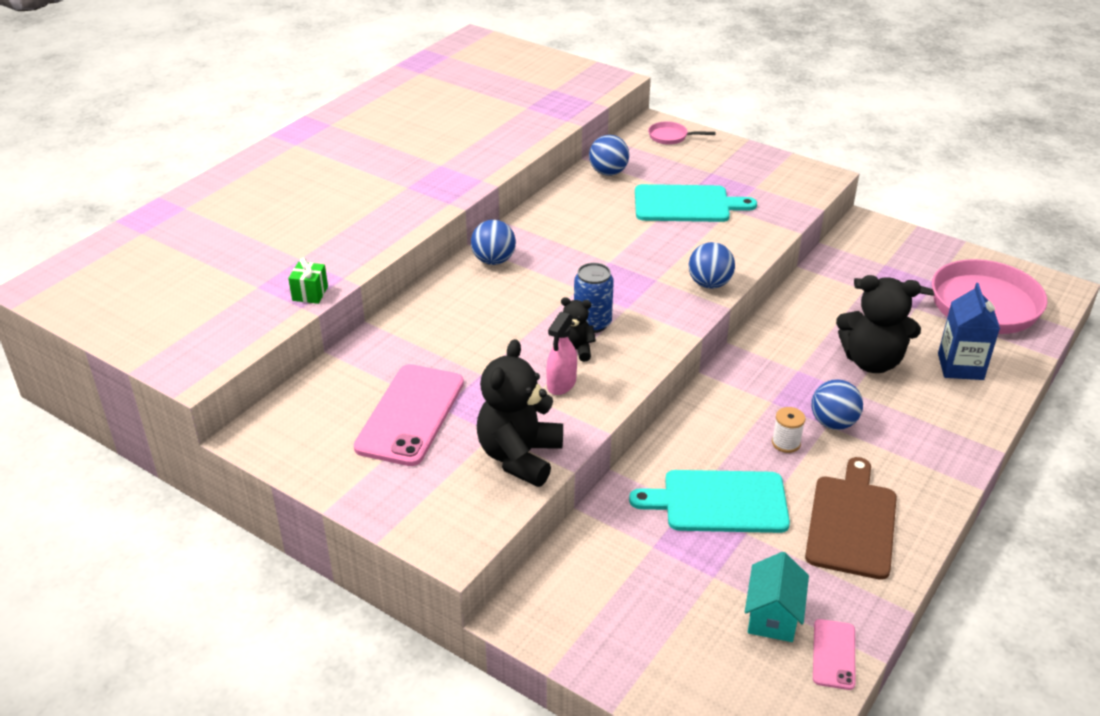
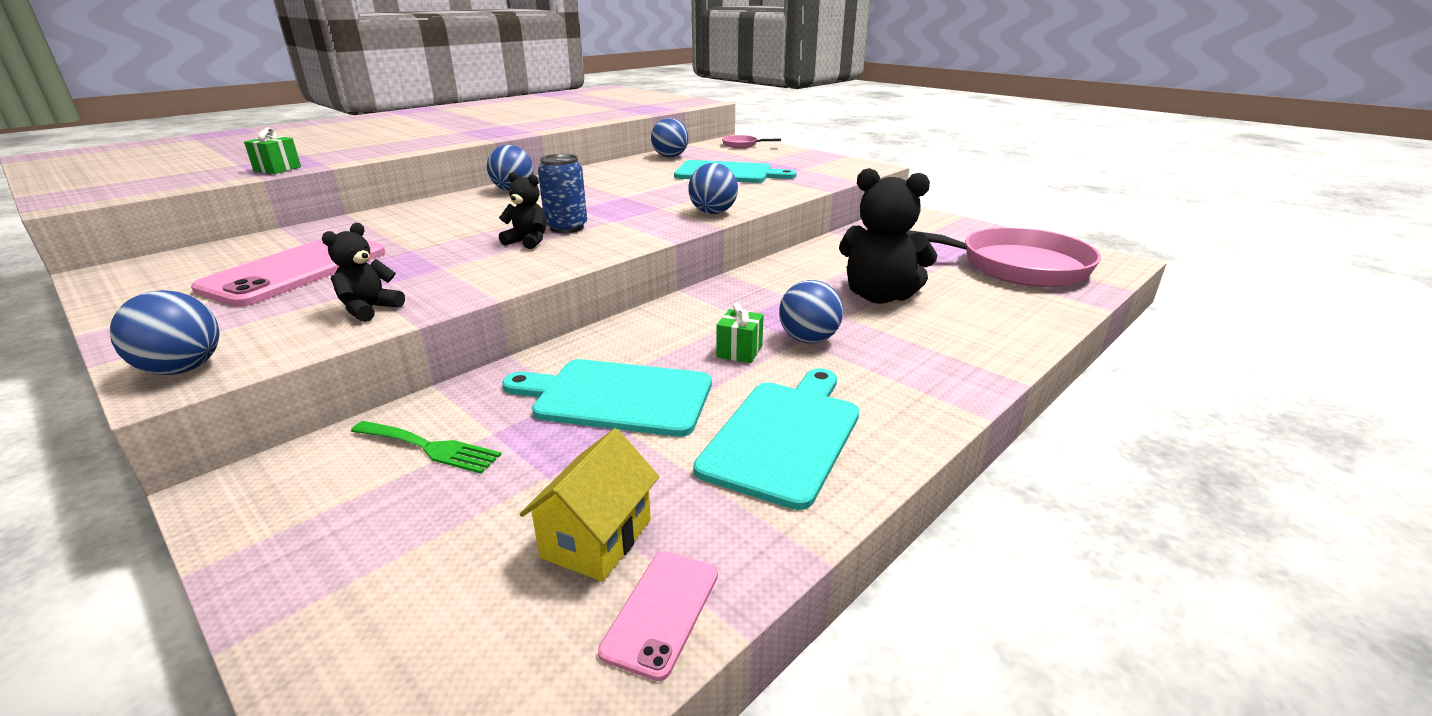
camera: 10 degrees right, 10 degrees down
black teddy bear [477,339,563,487] -> black teddy bear [322,223,405,322], size x0.52
pink spray bottle [546,312,577,395] -> none
turquoise house [745,552,809,642] -> yellow house [520,428,659,582]
white spool [772,407,806,453] -> green gift [716,302,764,363]
brown cutting board [805,457,897,580] -> turquoise cutting board [693,368,859,510]
blue carton [938,283,1000,380] -> none
none -> blue ball [110,290,219,375]
none -> green fork [351,421,501,474]

